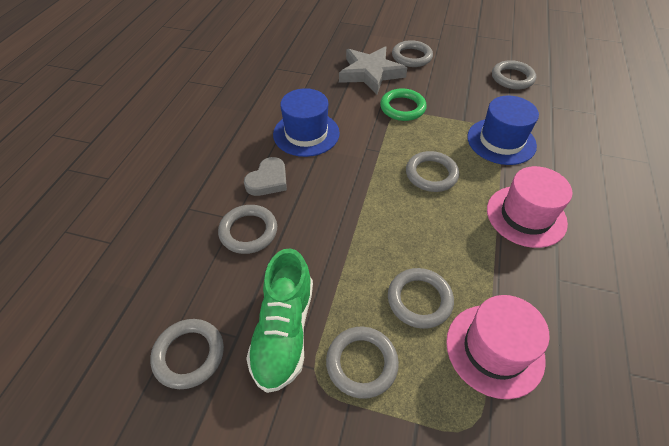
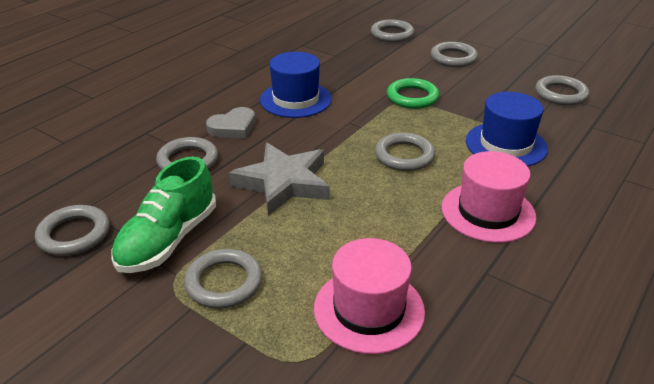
camera: 20 degrees right, 15 degrees down
grey star [339,46,407,94] -> grey star moved to [229,143,330,216]
grey ring [388,268,454,329] -> grey ring moved to [371,19,414,42]

